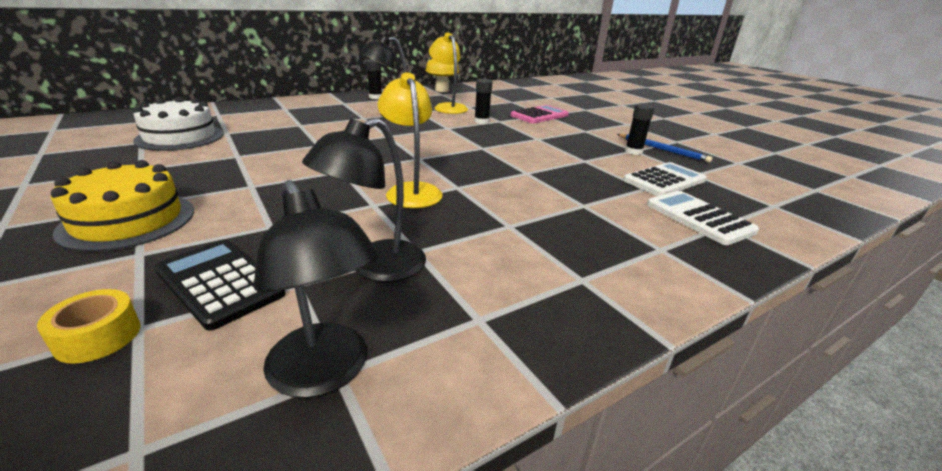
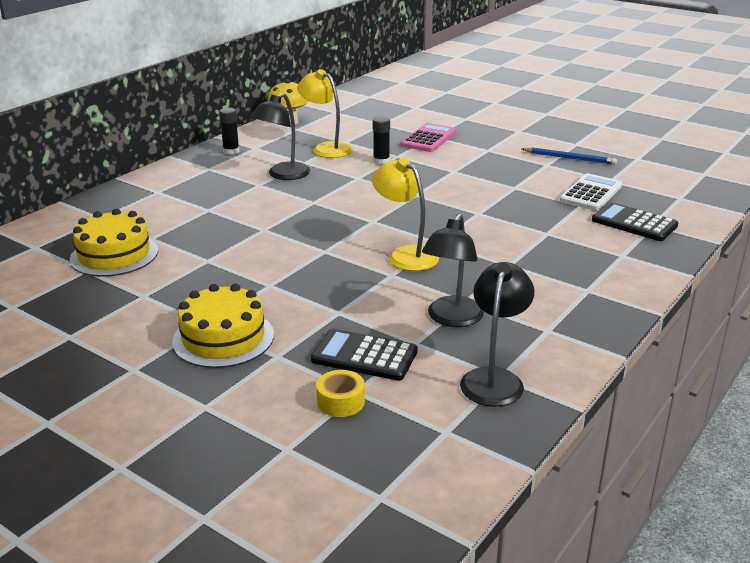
camera: 20 degrees left, 0 degrees up
white cake [133,97,224,151] -> yellow cake [70,209,158,277]
black lamp [254,180,379,398] -> black lamp turned 105 degrees counterclockwise [460,262,534,407]
black glue stick [625,103,655,155] -> none
white calculator [647,191,759,245] -> black calculator [592,202,678,241]

